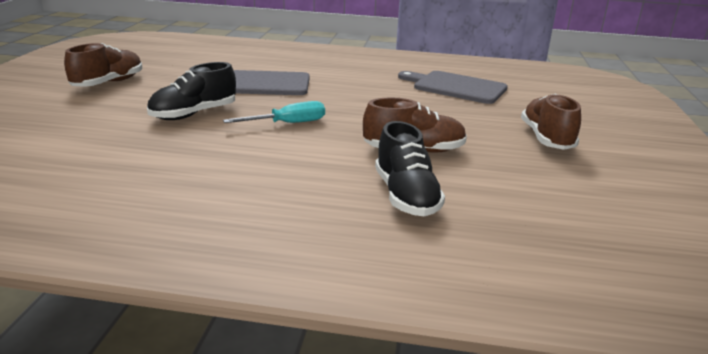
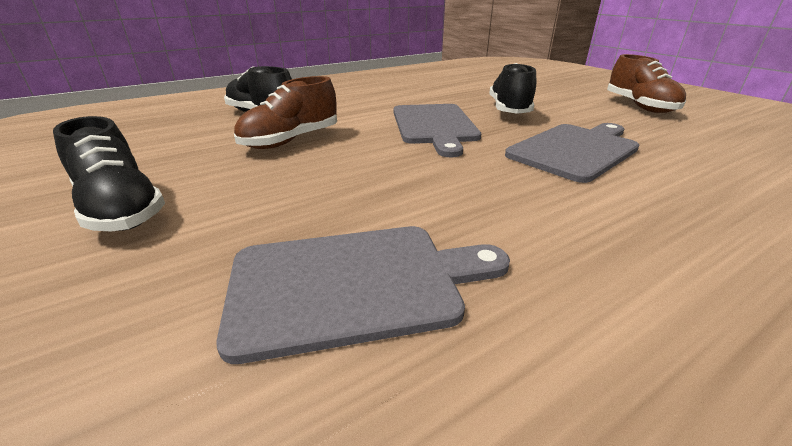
camera: 140 degrees right, 5 degrees up
turquoise screwdriver [223,101,325,123] -> grey cutting board [393,104,481,157]
brown shoe [521,93,581,150] -> black shoe [53,116,165,232]

